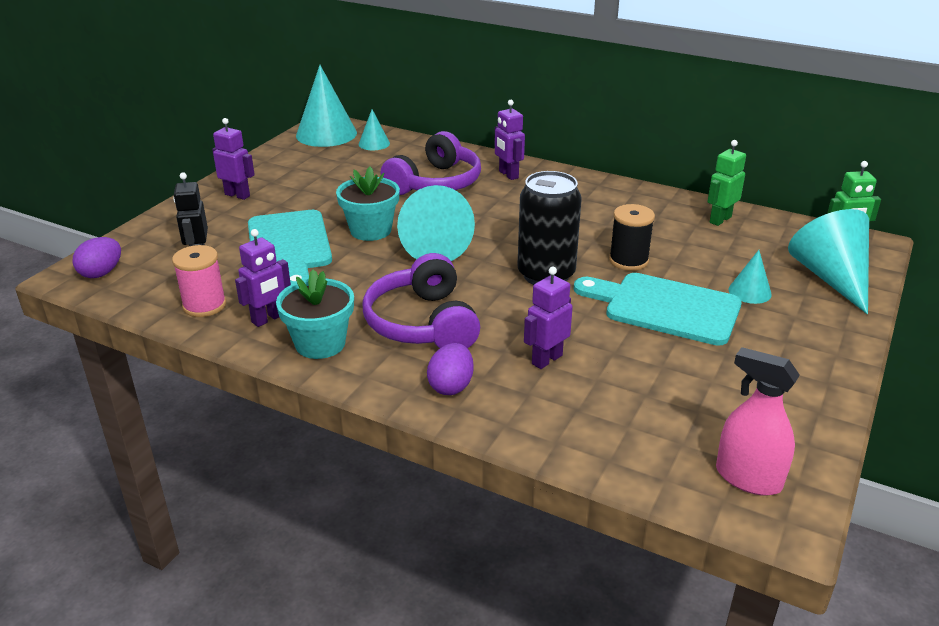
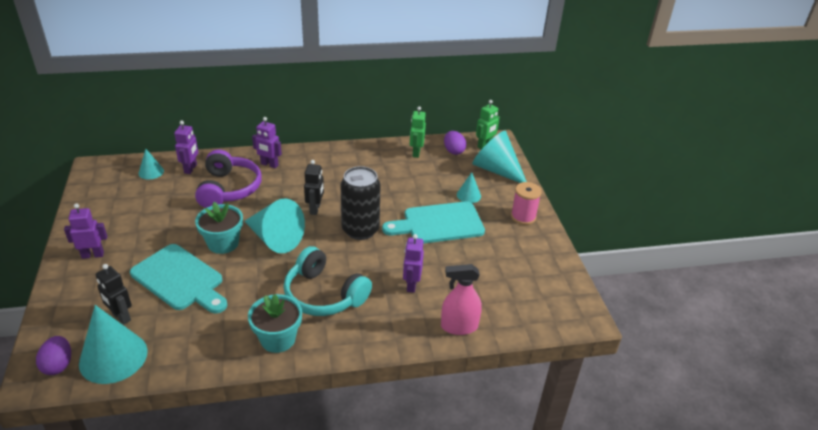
camera: 40 degrees left, 5 degrees up
pink spool [172,245,226,317] -> pink spool moved to [511,182,542,225]
purple robot [235,229,291,327] -> purple robot moved to [174,121,198,174]
turquoise cone [296,65,357,147] -> turquoise cone moved to [79,305,148,384]
purple headphones [363,253,480,348] -> turquoise headphones [284,246,372,316]
purple egg [427,343,474,395] -> purple egg moved to [444,131,466,155]
black spool [609,204,655,271] -> none
pink spray bottle [716,347,800,496] -> pink spray bottle moved to [441,264,482,335]
none -> black robot [304,160,324,215]

